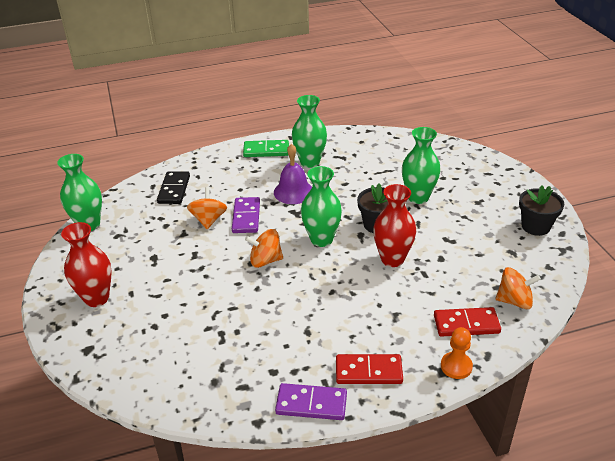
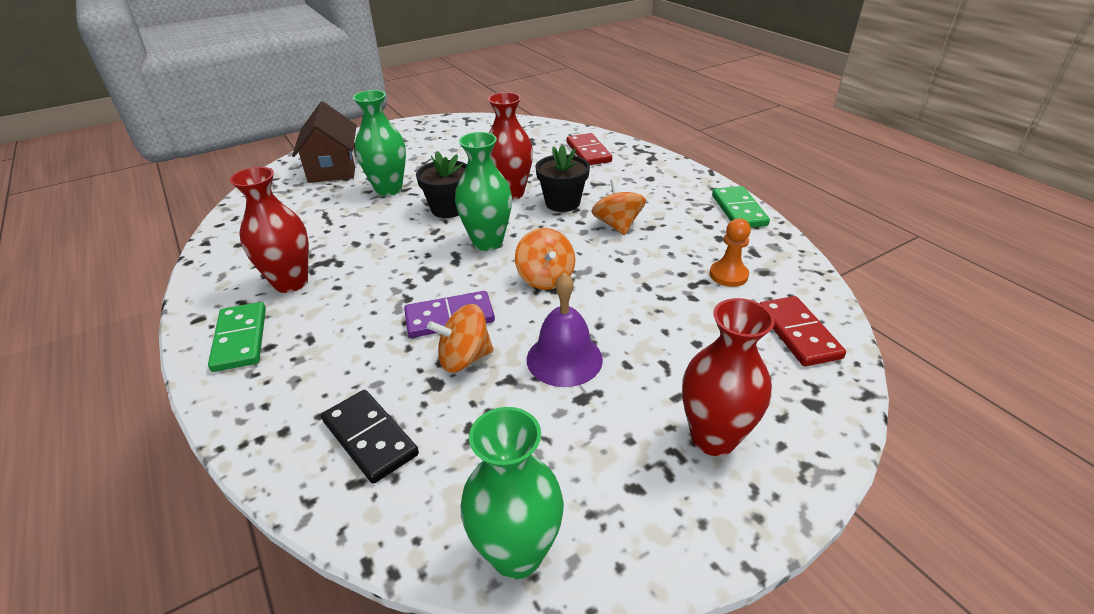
camera: 105 degrees left, 0 degrees up
black domino [157,171,190,204] -> black domino turned 60 degrees clockwise [321,390,419,484]
purple bell [274,144,312,204] -> purple bell moved to [527,272,603,387]
purple domino [275,383,347,420] -> green domino [712,186,770,228]
green vase [292,95,327,168] -> red vase [230,167,309,293]
red domino [336,354,403,384] -> red domino moved to [760,296,846,366]
orange pawn [441,327,473,379] -> orange pawn moved to [710,218,751,287]
orange spinning top [496,267,541,309] -> orange spinning top moved to [591,179,646,235]
black flower pot [519,185,564,236] -> black flower pot moved to [535,145,590,212]
none -> brown house [292,102,357,183]

